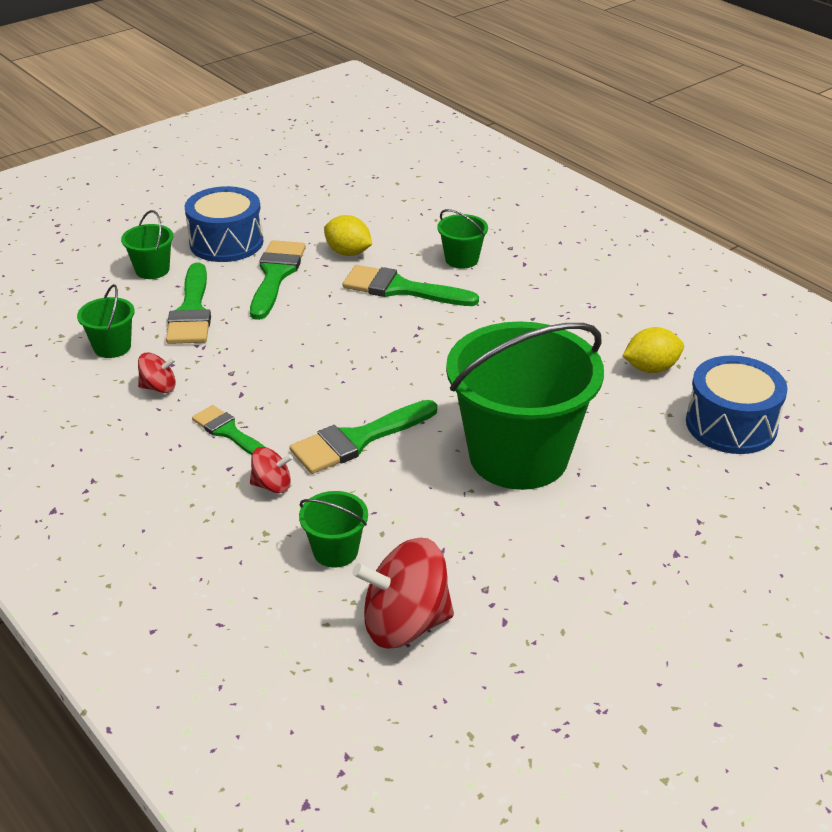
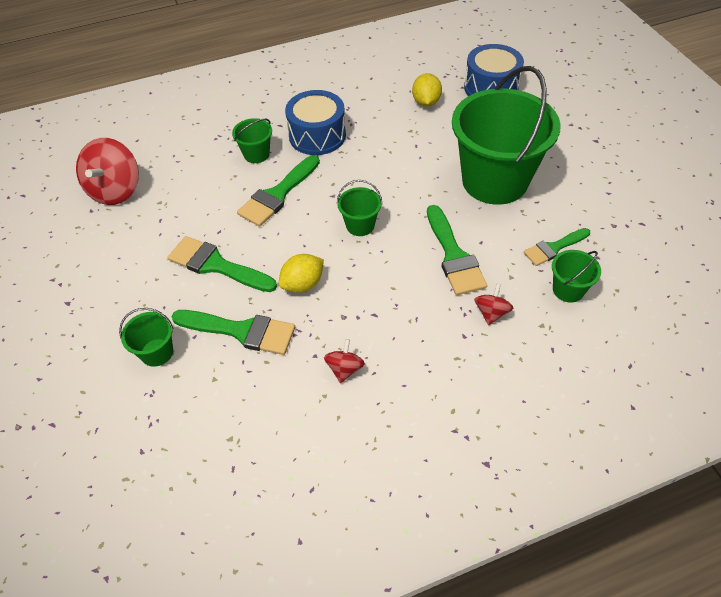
camera: 70 degrees left, 15 degrees up
green bucket [77,284,135,358] -> green bucket moved to [337,180,382,236]
blue drum [184,186,263,262] -> blue drum moved to [285,90,346,155]
green brush [192,405,265,455] -> green brush moved to [524,228,590,266]
yellow lemon [324,215,372,256] -> yellow lemon moved to [279,254,324,293]
red spinning top [352,538,454,649] -> red spinning top moved to [76,138,139,205]

